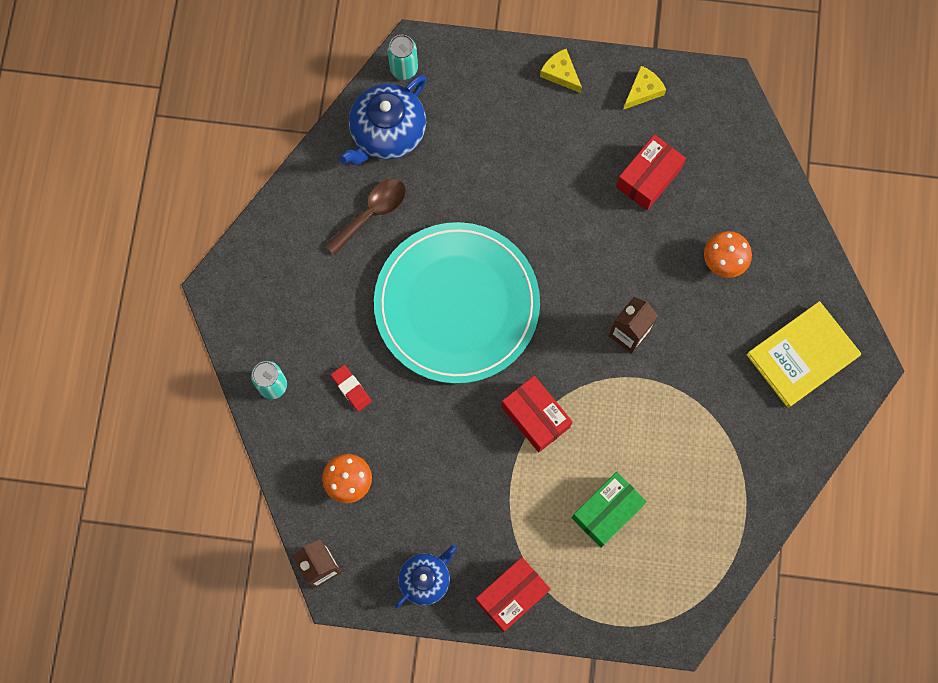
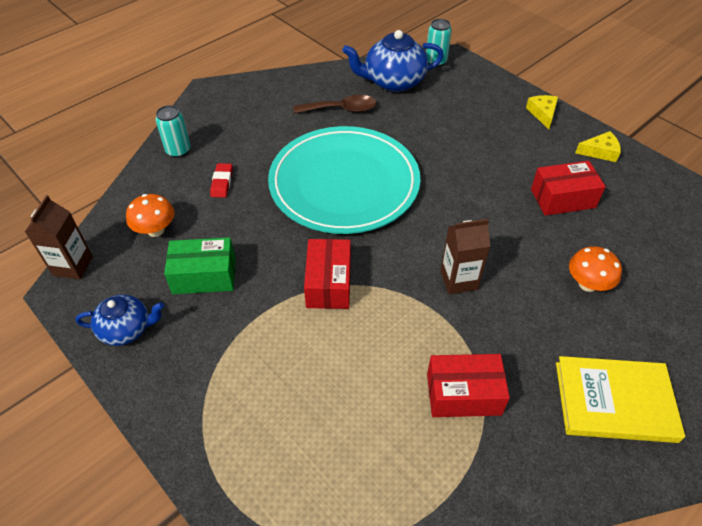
camera: 40 degrees right, 25 degrees down
red box [476,557,551,632] -> red box moved to [427,354,510,417]
green box [572,472,647,548] -> green box moved to [164,237,235,294]

